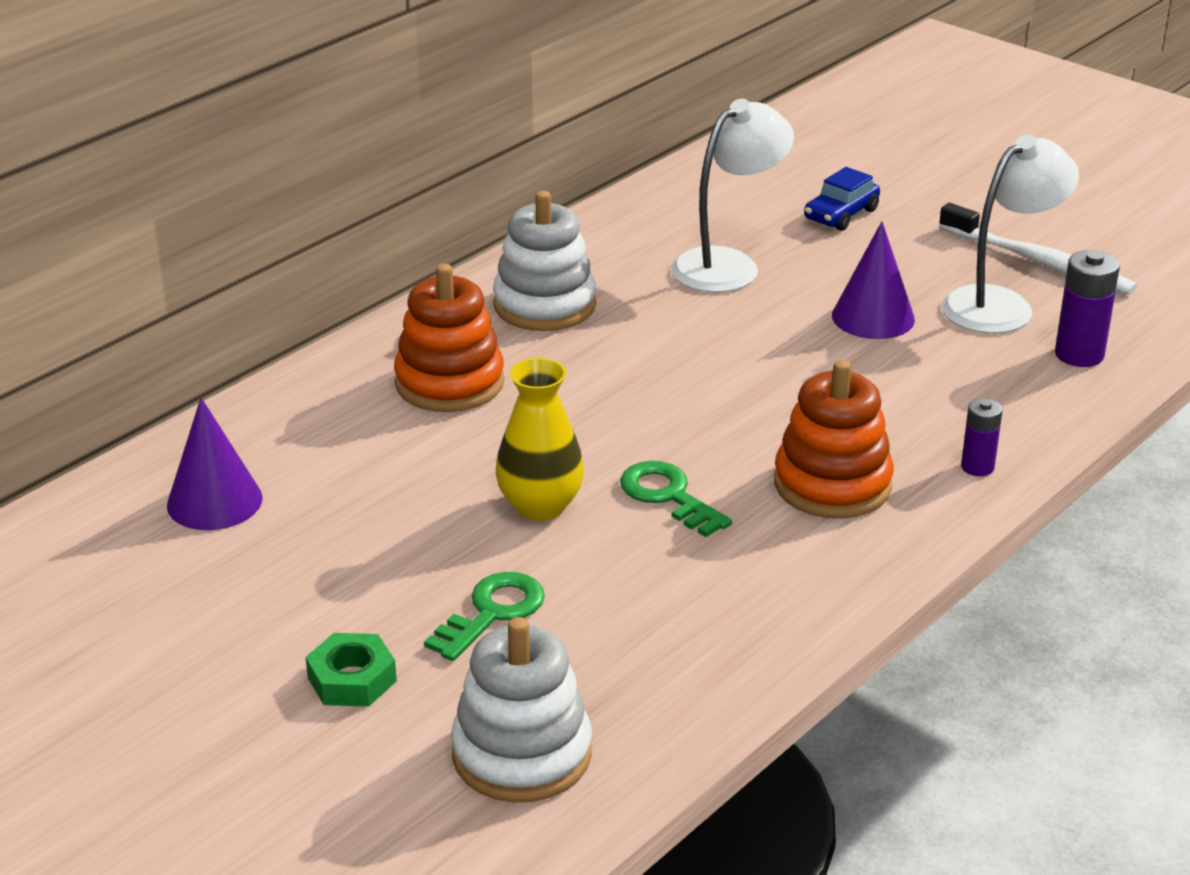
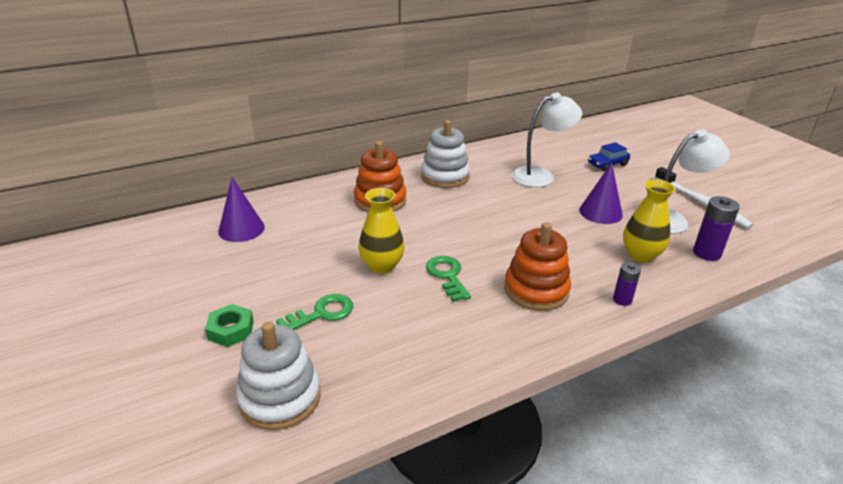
camera: 20 degrees right, 0 degrees up
none -> yellow vase [623,179,675,262]

